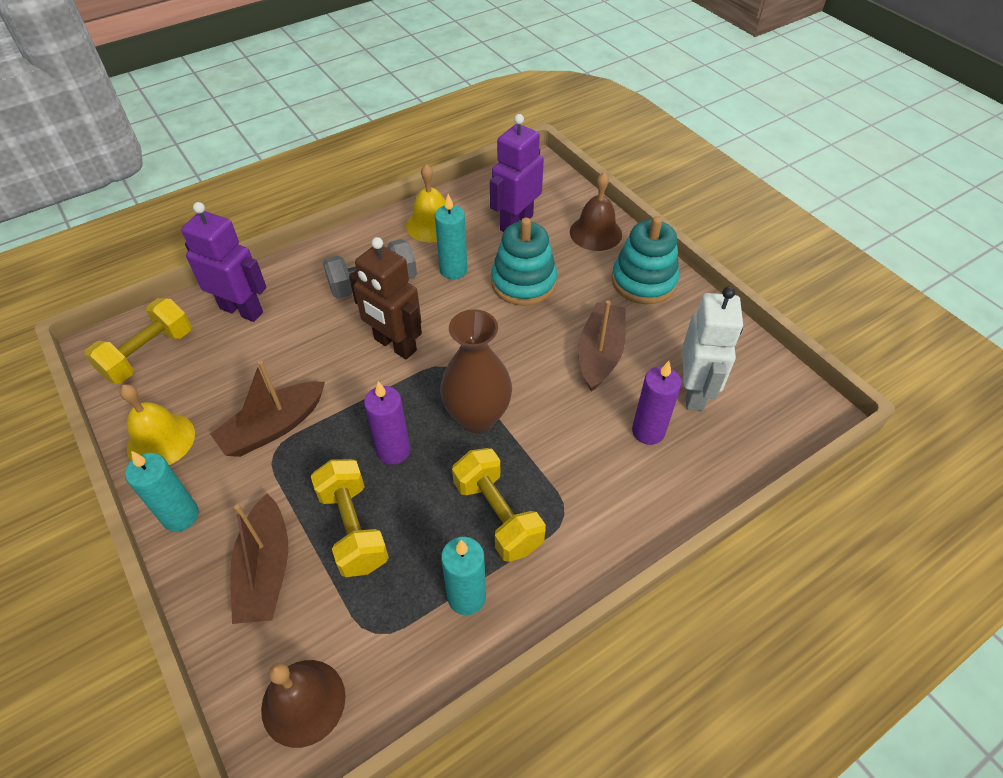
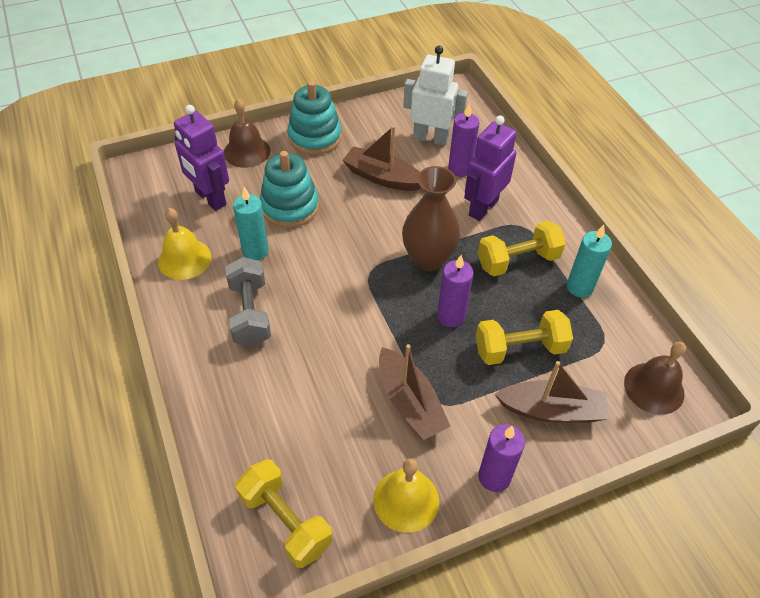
camera: 80 degrees left, 0 degrees up
turquoise candle [125,451,199,532] -> purple candle [478,424,525,492]
purple robot [181,202,267,322] -> purple robot moved to [464,115,517,221]
brown robot [349,237,422,359] -> none

